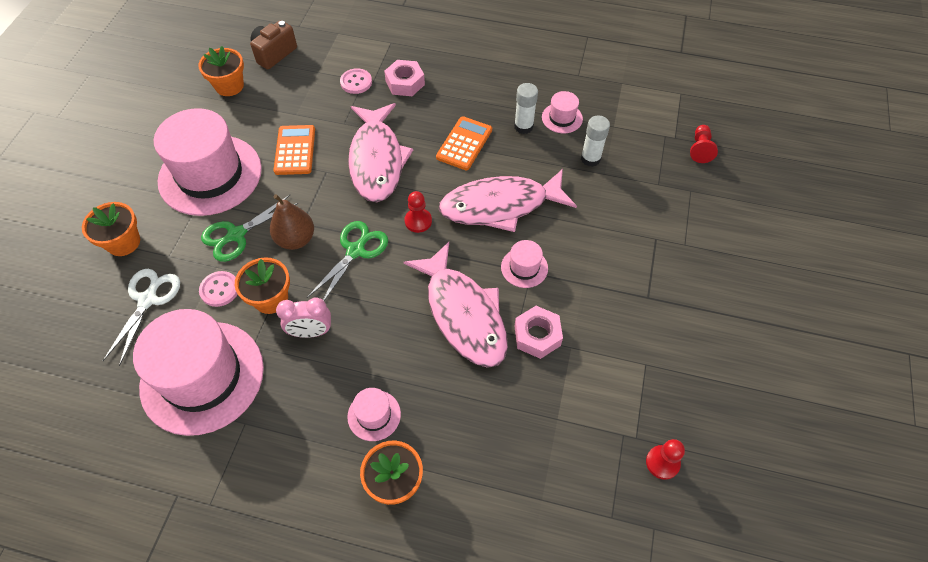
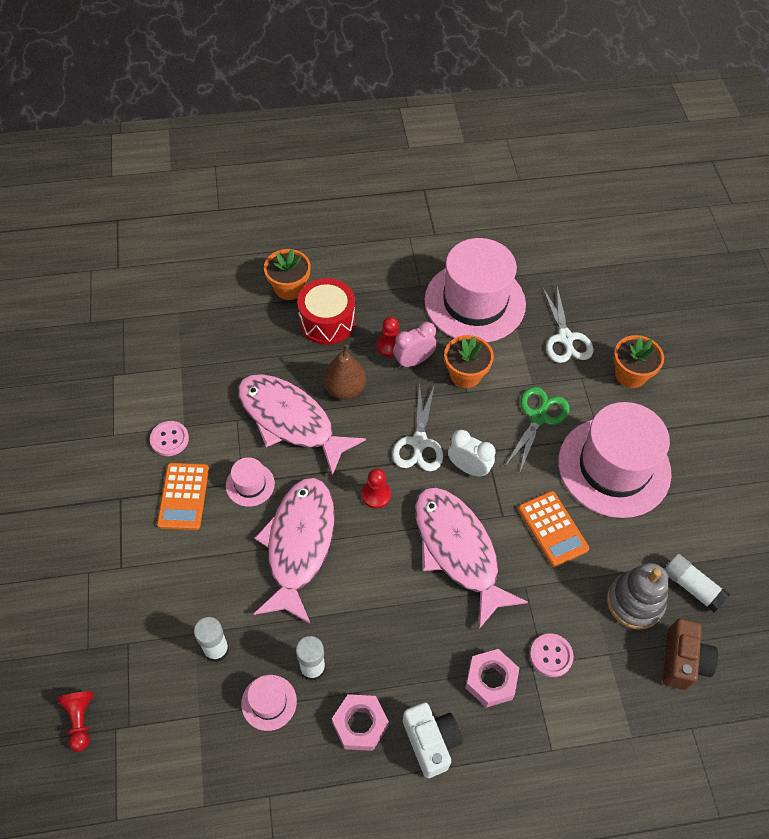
camera: 155 degrees right, 0 degrees up
orange flower pot [198,46,244,96] -> white glue stick [664,554,730,613]
pink button [199,271,237,307] -> pink button moved to [150,421,189,456]
brown pear [270,194,314,250] -> brown pear moved to [323,344,366,399]
green scissors [307,221,388,301] -> white scissors [392,384,443,471]
pink hat [347,388,401,441] -> red drum [297,278,355,345]
orange calculator [436,116,492,170] -> orange calculator moved to [157,463,209,530]
pink fish [439,169,577,232] -> pink fish turned 45 degrees counterclockwise [254,477,335,624]
pink nut [515,306,563,359] -> pink nut moved to [332,694,389,751]
red pawn [646,439,685,480] -> red pawn moved to [376,317,399,357]
none -> white camera [403,703,463,778]
none -> white clock [448,430,495,477]
none -> grey stacking toy [607,563,669,630]

